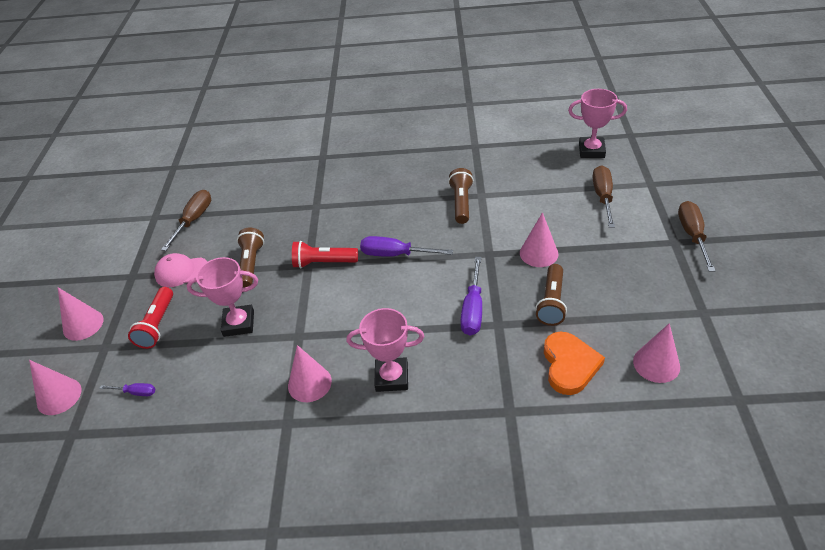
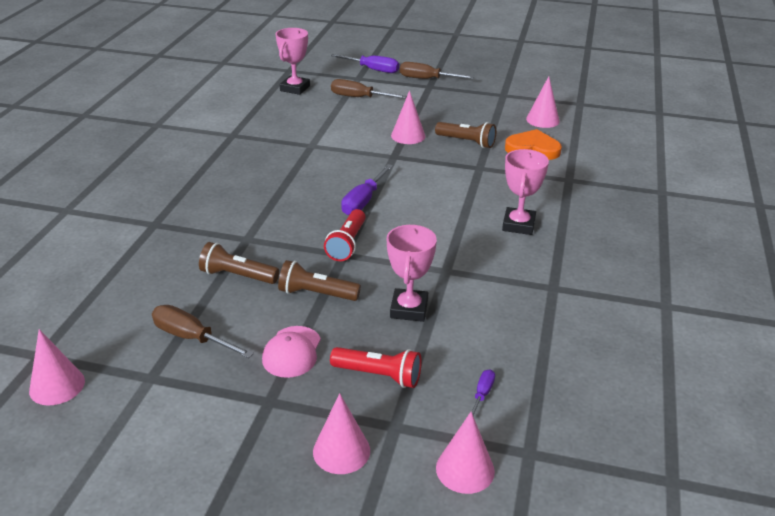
camera: 80 degrees left, 10 degrees down
pink cone [288,345,332,402] -> pink cone moved to [29,329,85,406]
brown flashlight [448,168,474,224] -> brown flashlight moved to [199,242,279,284]
purple screwdriver [460,257,482,335] -> purple screwdriver moved to [331,54,399,73]

